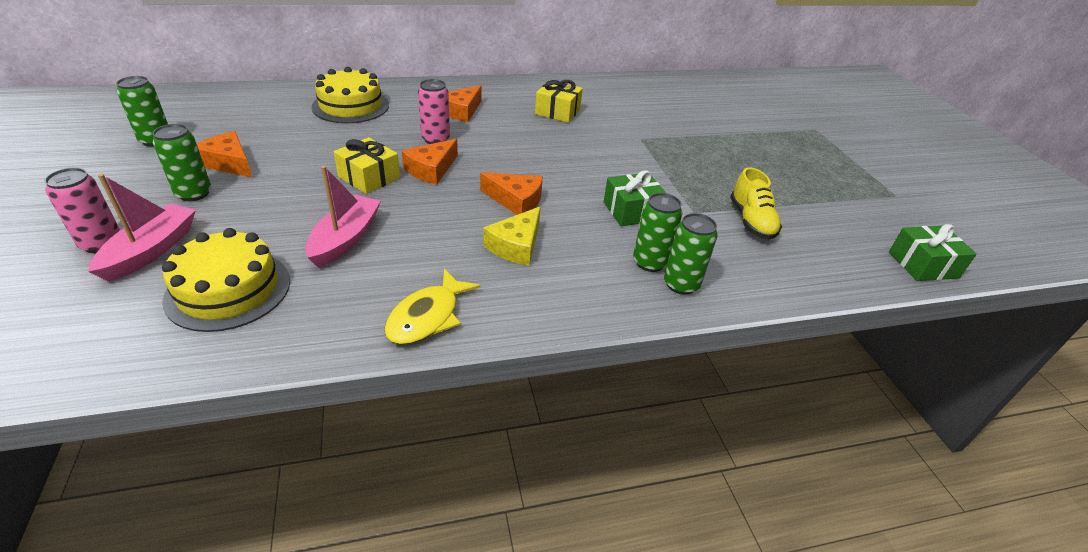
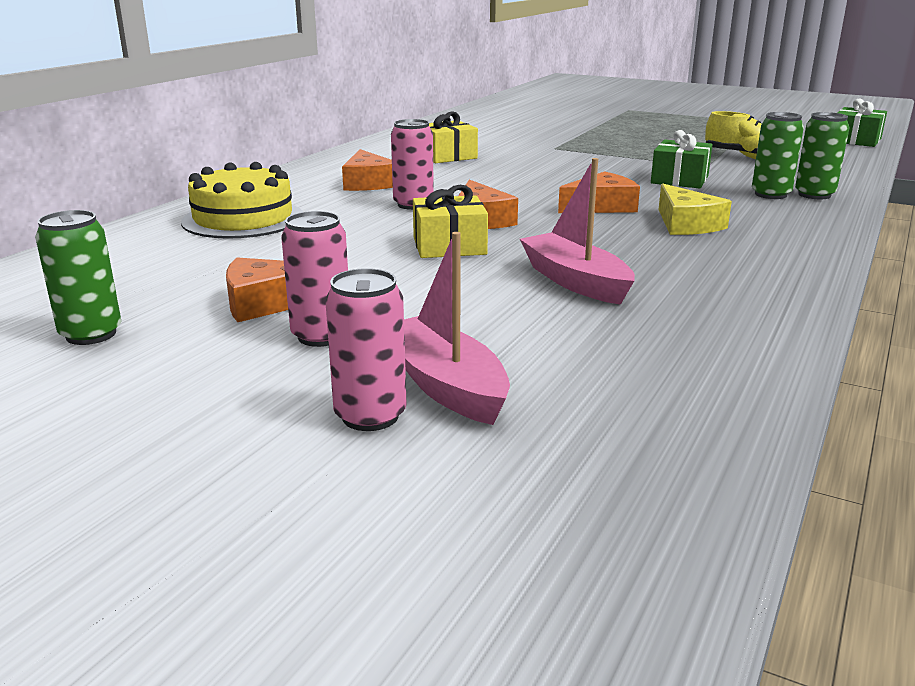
camera: 45 degrees left, 15 degrees down
green can [153,124,211,201] -> pink can [281,211,348,347]
yellow cake [162,228,290,332] -> none
yellow fish [384,269,481,345] -> none

